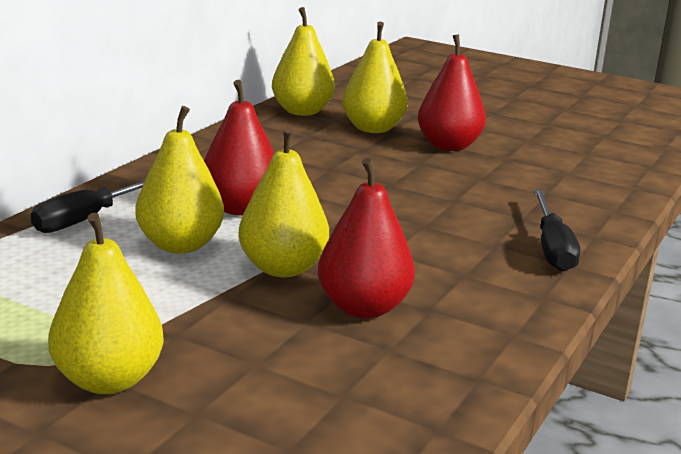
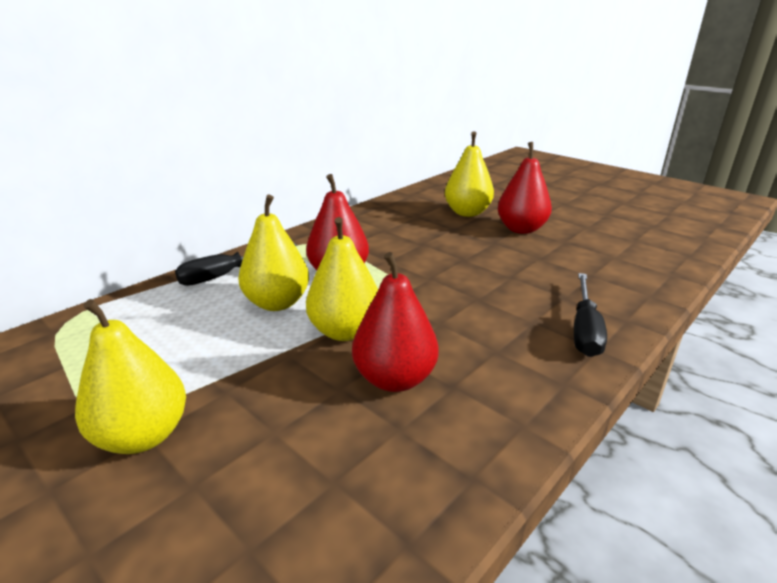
camera: 15 degrees right, 5 degrees up
yellow pear [272,7,335,116] -> none

